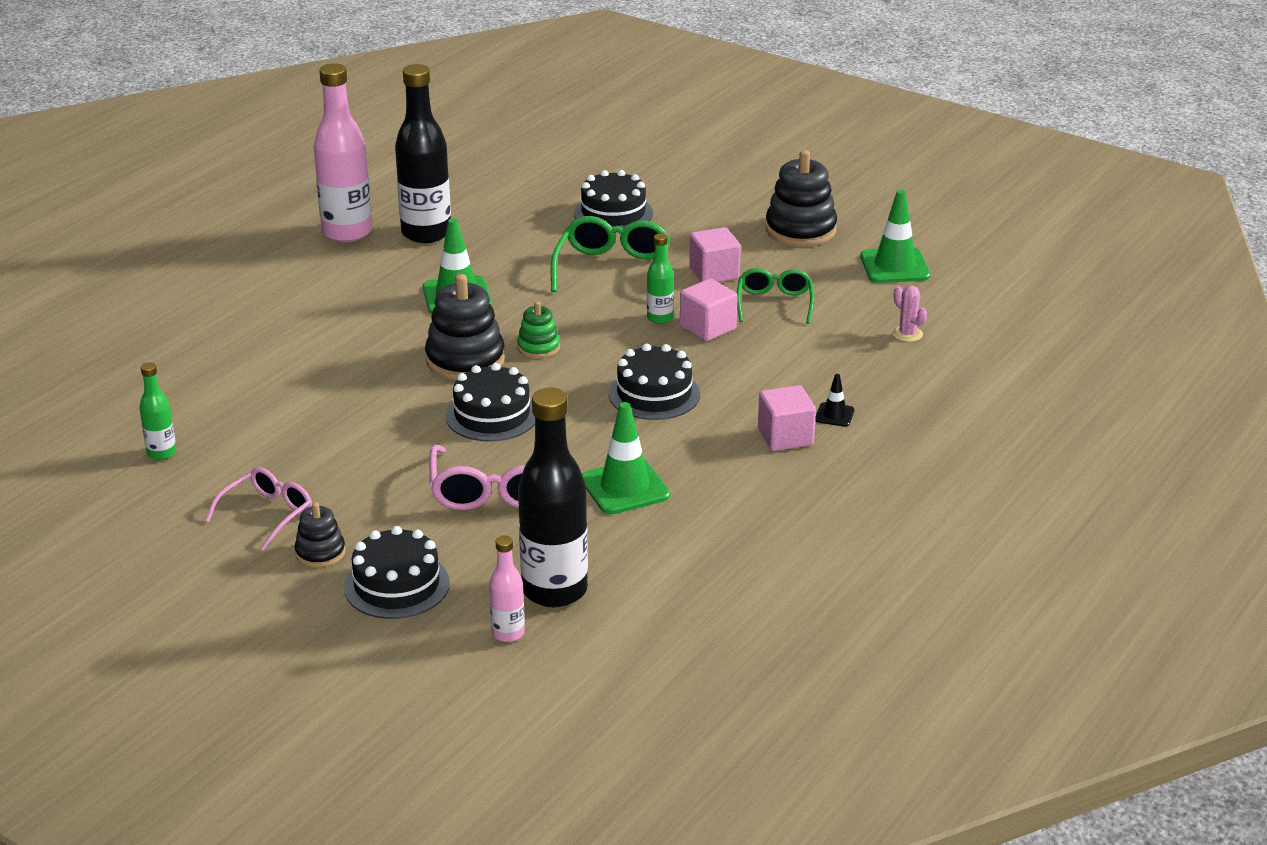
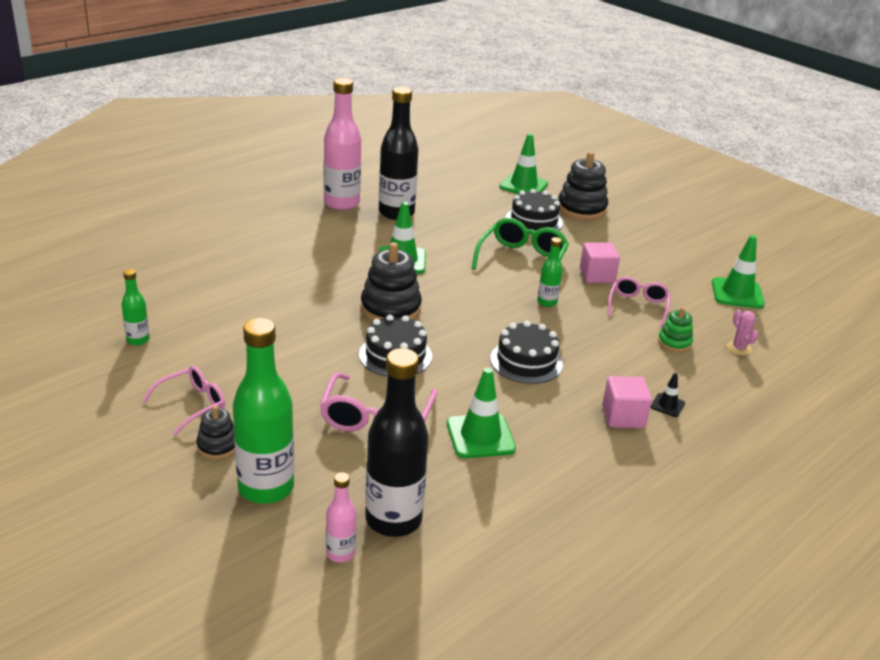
camera: 10 degrees right, 0 degrees up
black cake [344,526,450,619] -> green bottle [233,318,294,504]
green stacking toy [517,301,560,358] -> green stacking toy moved to [658,307,693,352]
pink cube [680,278,738,341] -> none
green glasses [737,268,814,324] -> pink glasses [608,277,670,327]
black stacking toy [766,150,837,246] -> black stacking toy moved to [559,152,608,220]
none -> green traffic cone [499,133,548,194]

